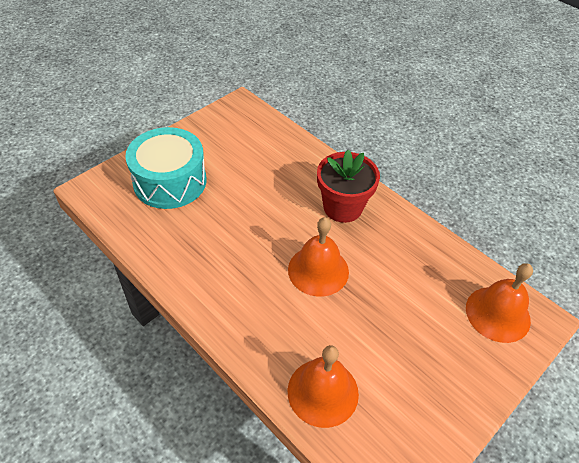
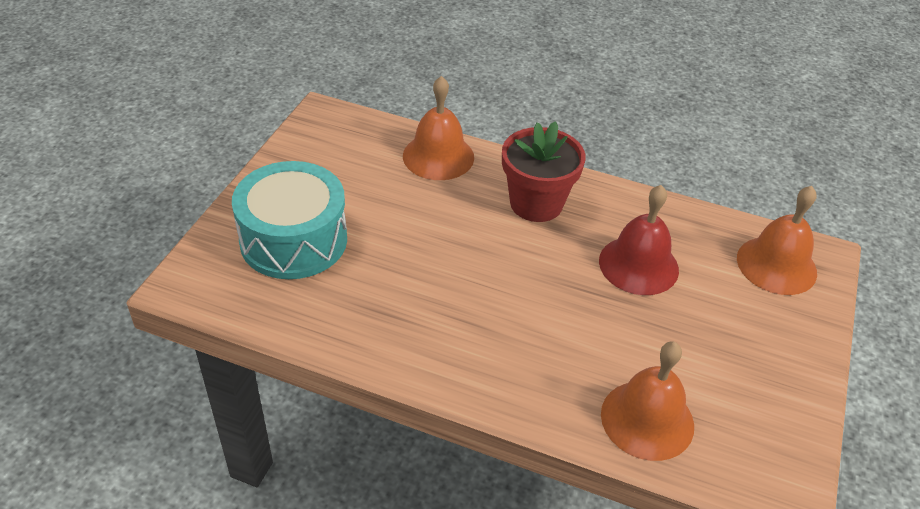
camera: 25 degrees left, 5 degrees down
orange bell [288,217,349,297] -> orange bell moved to [403,76,474,180]
none -> red bell [599,185,679,295]

